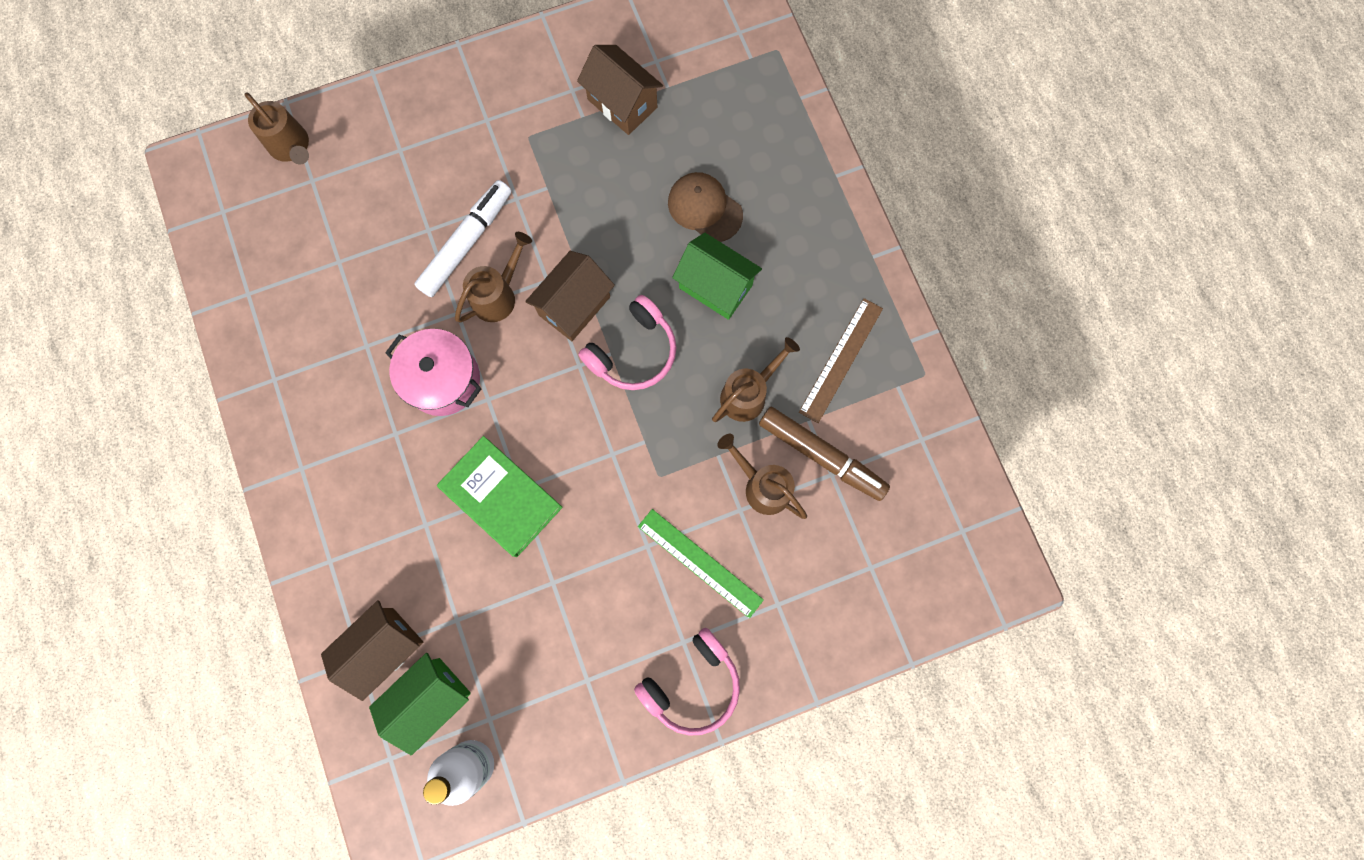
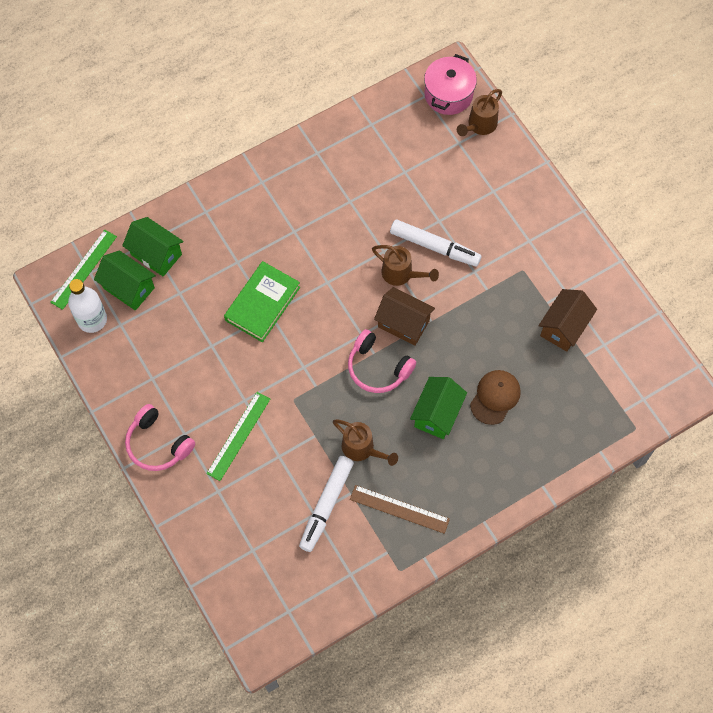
camera: 80 degrees right, 10 degrees down
brown house [321,600,423,701] -> green house [122,217,184,277]
pink pot [385,329,481,416] -> pink pot moved to [424,54,477,115]
brown watering can [717,434,807,519] -> none
brown marker [759,407,890,501] -> white marker [299,456,354,552]
none -> green ruler [50,230,117,310]

